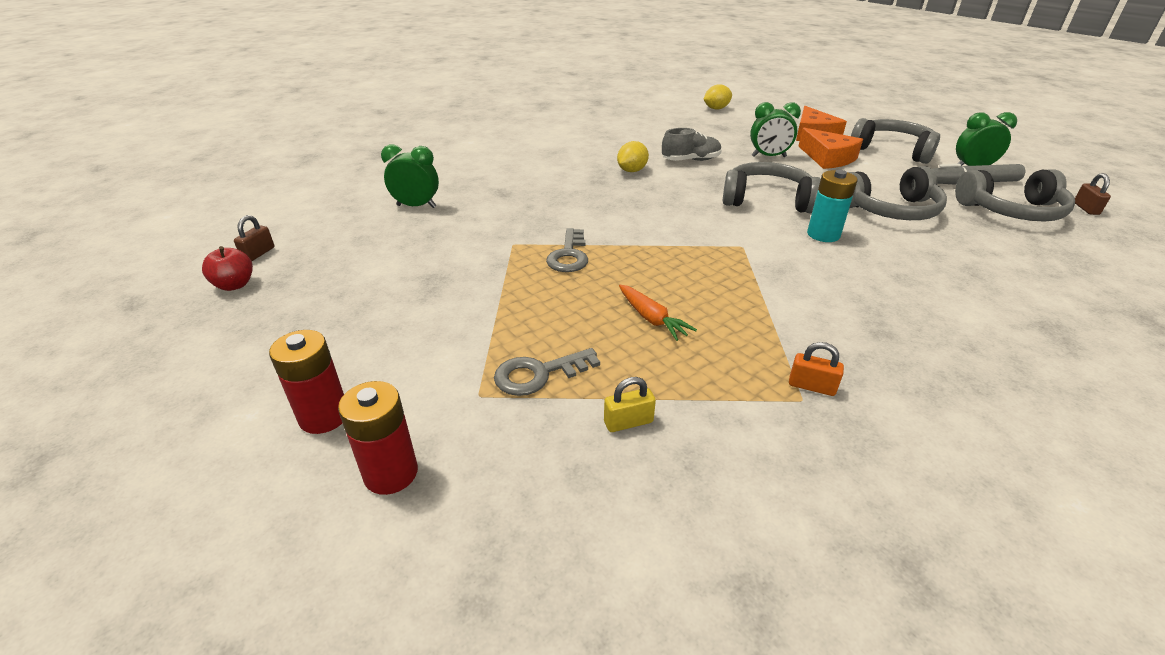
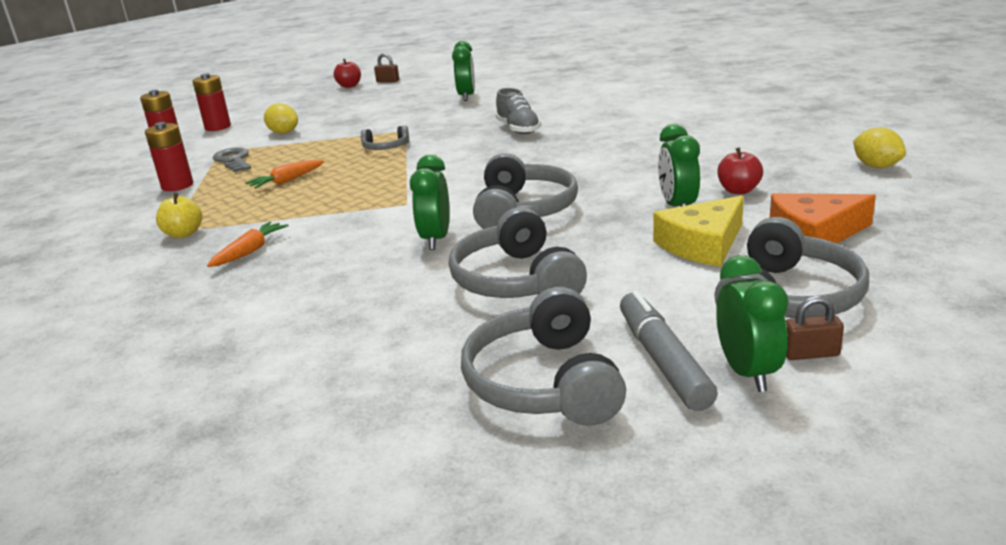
camera: 85 degrees right, 10 degrees down
grey key [546,228,588,272] -> grey headphones [361,125,409,150]
yellow padlock [604,377,656,432] -> red battery [145,122,193,191]
yellow lemon [617,141,649,172] -> yellow lemon moved to [264,103,298,134]
grey shoe [662,128,722,161] -> grey shoe moved to [496,88,541,135]
orange padlock [789,342,844,396] -> yellow apple [156,193,202,238]
orange cheese [798,128,863,169] -> yellow cheese [653,196,744,267]
turquoise battery [807,170,857,242] -> green clock [410,154,450,250]
brown padlock [1075,173,1111,215] -> brown padlock moved to [785,296,844,360]
none -> orange carrot [207,221,289,267]
none -> red apple [717,147,763,194]

